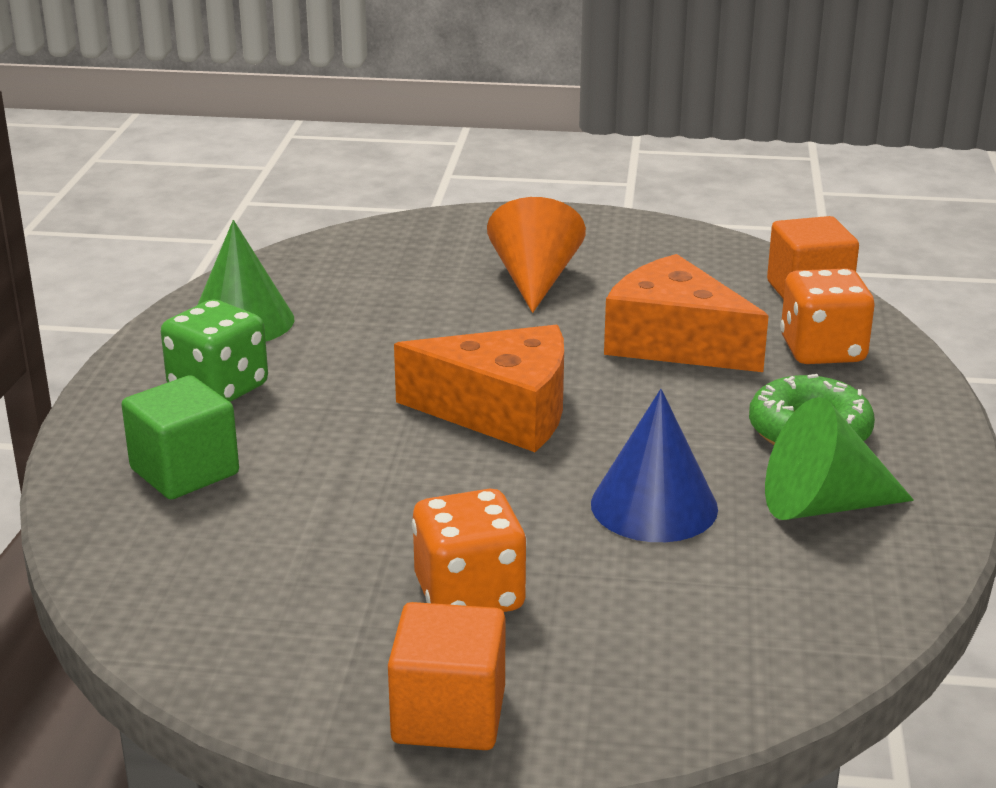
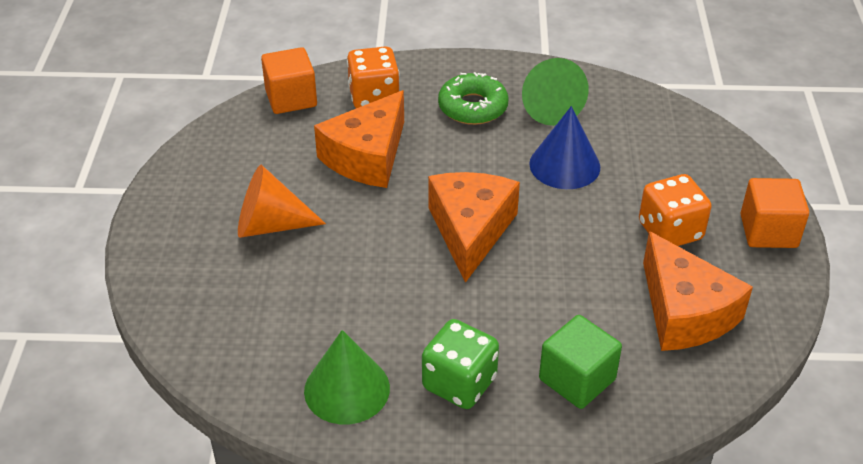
camera: 95 degrees left, 15 degrees up
none -> orange cheese [643,231,753,351]

